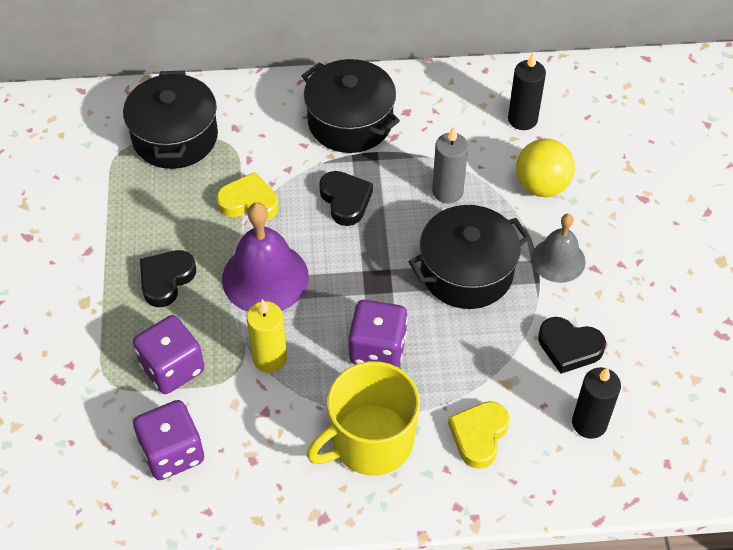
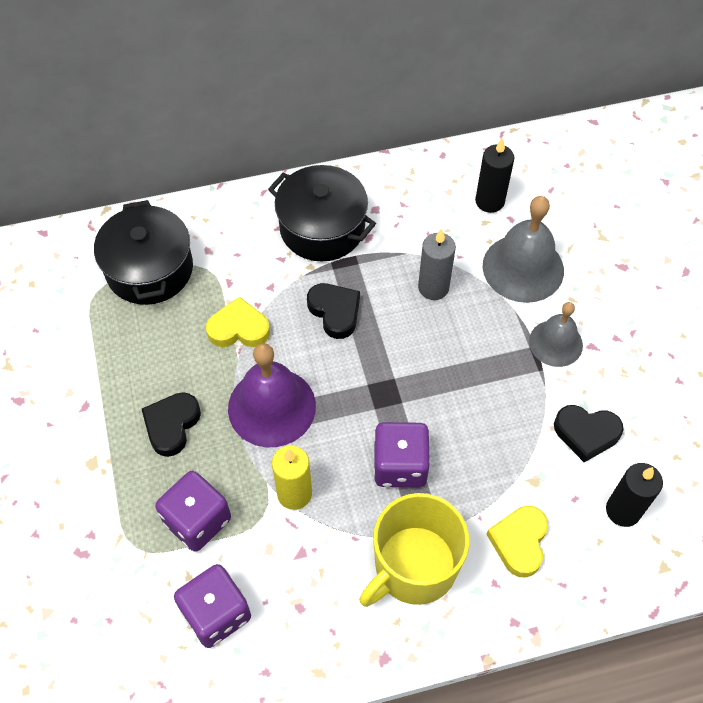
camera: 10 degrees left, 5 degrees up
black pot [409,205,530,309] -> none
yellow ball [516,139,575,197] -> grey bell [483,196,564,303]

